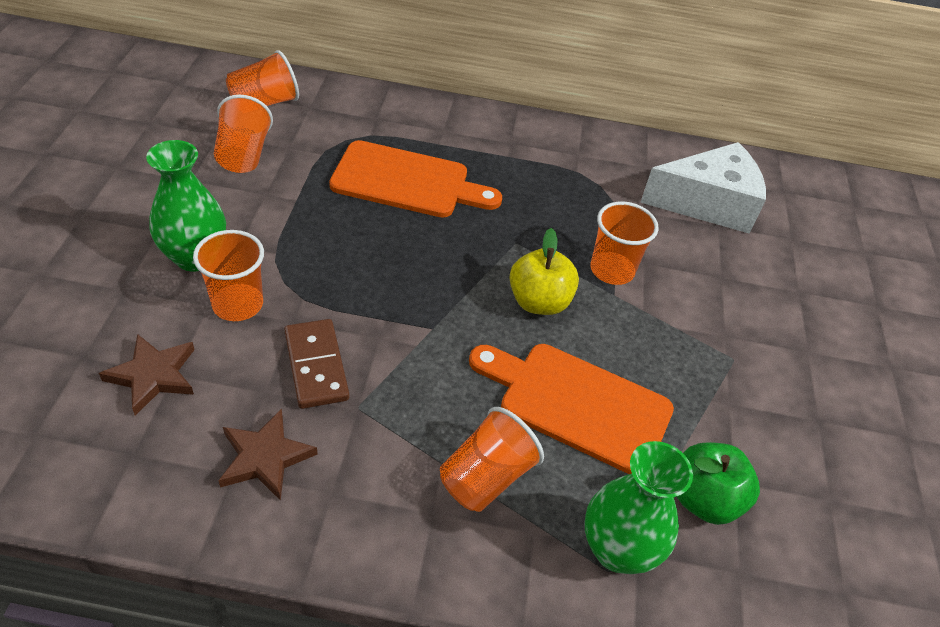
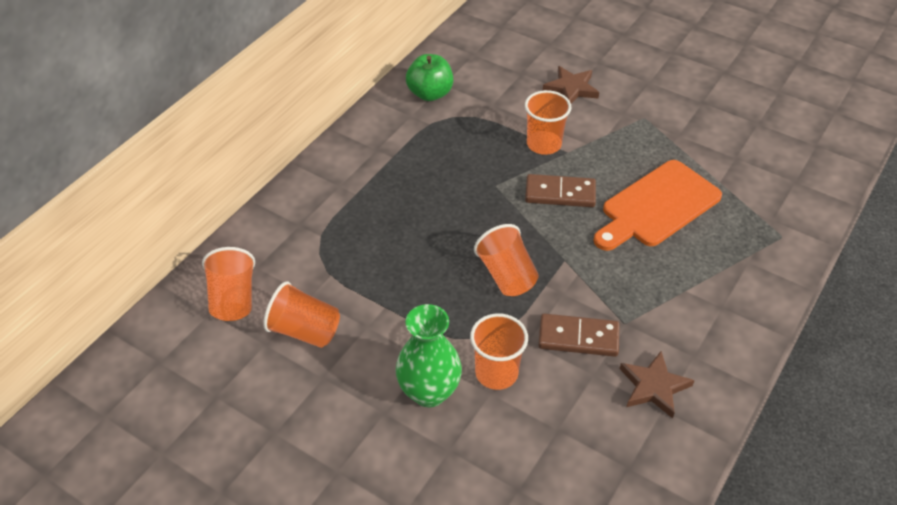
camera: 60 degrees left, 0 degrees up
brown star [99,334,195,415] -> brown star moved to [543,66,599,104]
orange cutting board [329,140,502,218] -> none
orange cup [440,407,544,512] -> orange cup moved to [474,224,539,296]
yellow apple [509,228,579,315] -> brown domino [525,174,596,207]
green vase [585,441,693,574] -> none
white cheese [640,142,766,234] -> none
green apple [677,442,760,525] -> green apple moved to [406,54,453,101]

